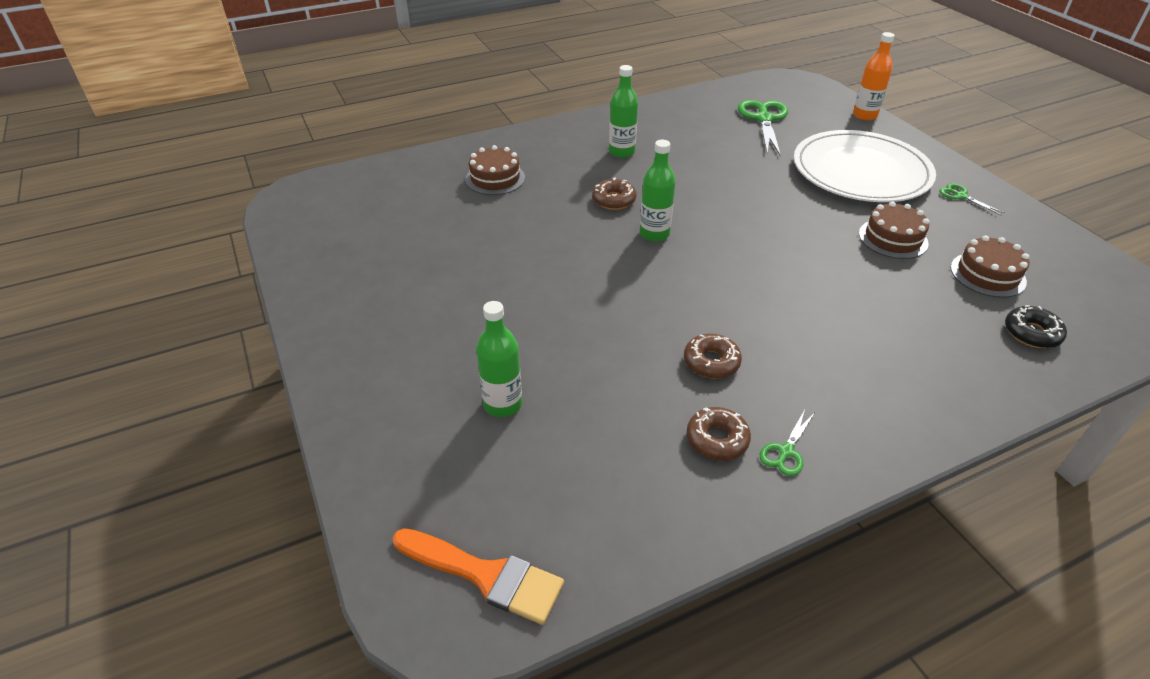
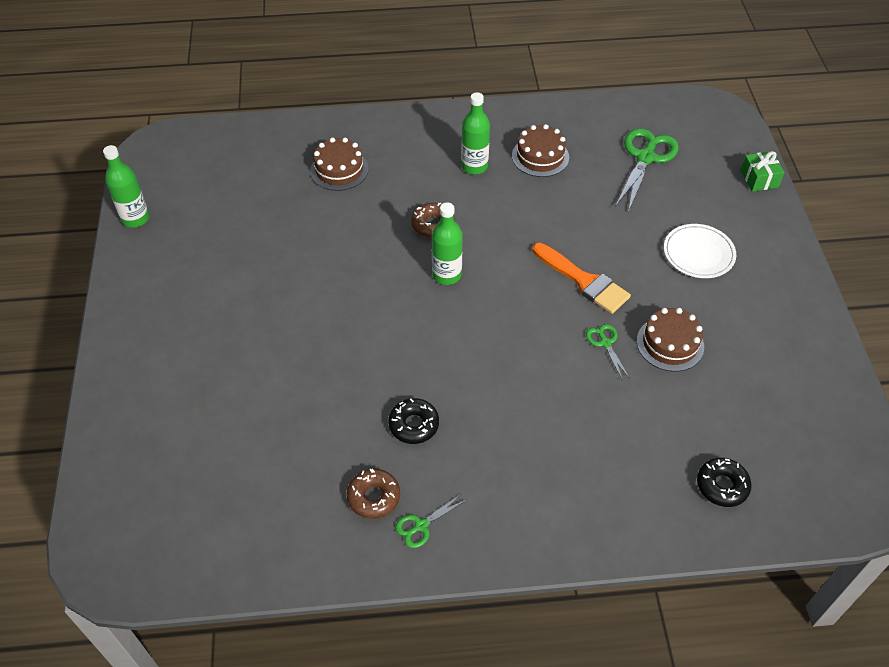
camera: 20 degrees right, 10 degrees up
orange brush [393,528,564,625] -> orange brush moved to [533,243,631,314]
green bottle [476,301,522,417] -> green bottle moved to [103,145,149,228]
brown donut [684,334,742,379] -> black donut [388,398,439,444]
white plate [794,130,936,202] -> white plate [664,224,736,278], size x0.50
orange bottle [853,32,895,120] -> green gift [740,151,785,192]
green scissors [939,183,1005,215] -> green scissors moved to [586,324,630,379]
brown cake [951,236,1029,298] -> brown cake moved to [512,124,569,177]

